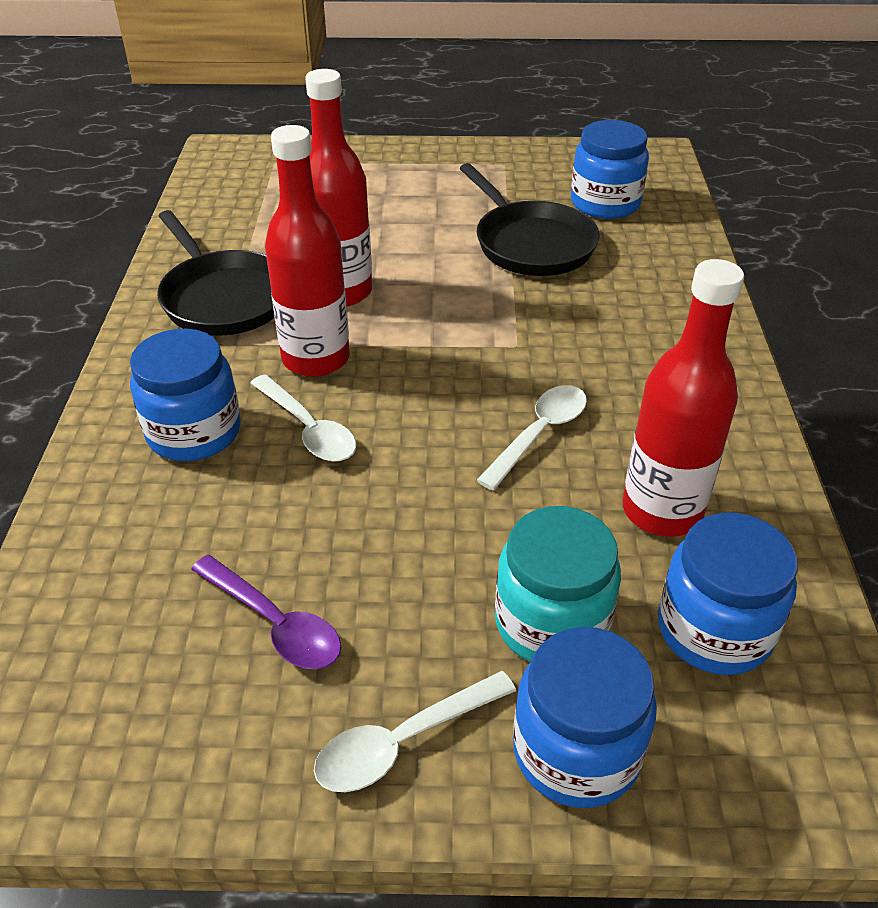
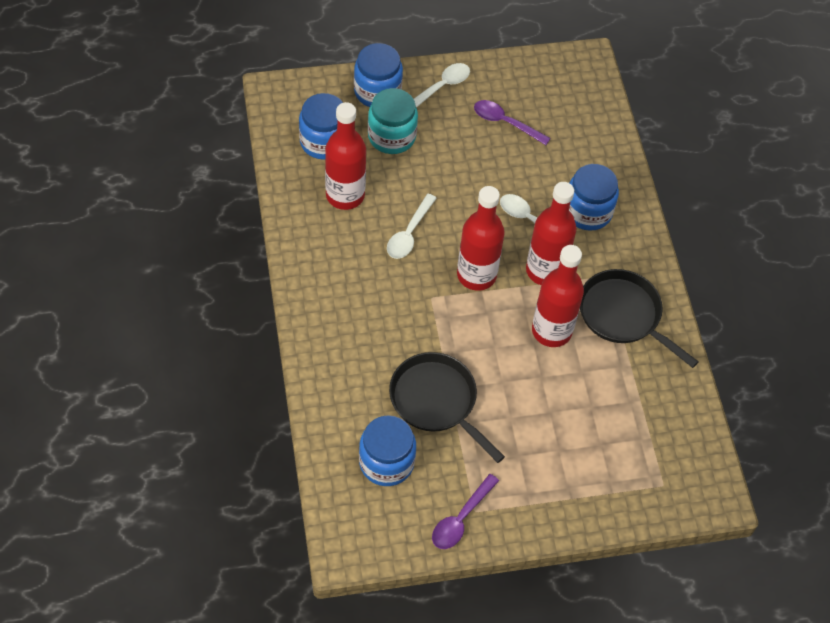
camera: 165 degrees right, 15 degrees up
none -> purple spoon [432,474,499,549]
none -> red bottle [457,186,505,291]

